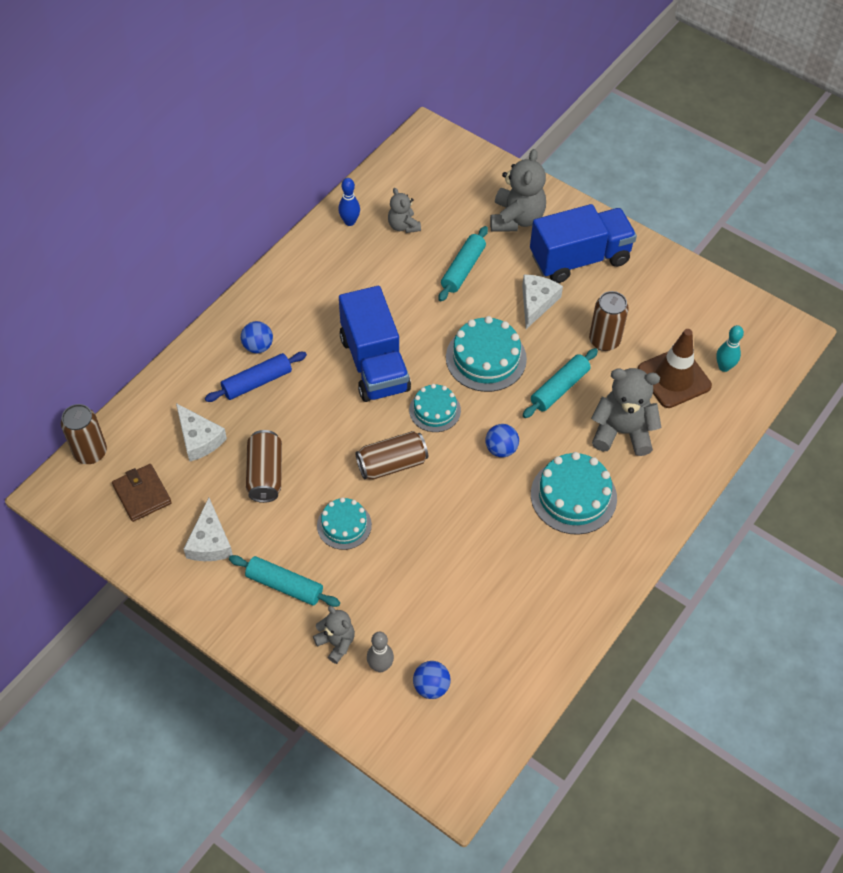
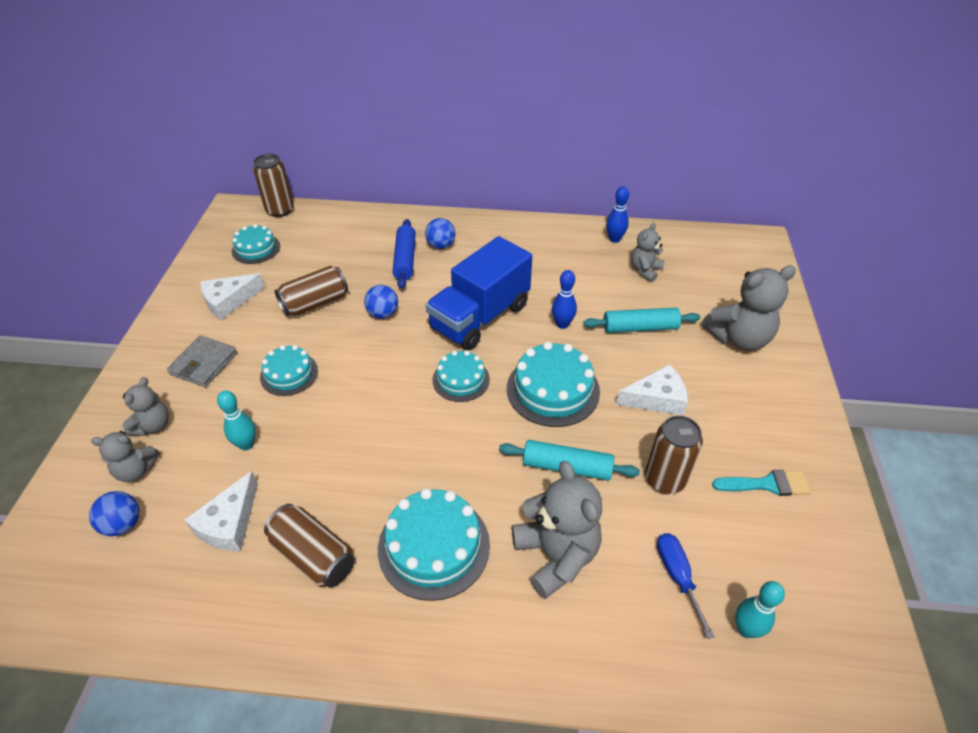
camera: 60 degrees right, 10 degrees down
brown wallet [112,464,172,522] -> turquoise cake [232,224,280,264]
white cheese [176,403,227,462] -> white cheese moved to [184,471,258,552]
blue rolling pin [205,352,307,402] -> blue rolling pin turned 60 degrees clockwise [392,219,416,289]
turquoise rolling pin [229,555,340,607] -> grey wallet [167,336,237,387]
brown can [356,431,428,480] -> brown can moved to [264,504,355,588]
grey bowling pin [367,632,394,672] -> grey teddy bear [91,431,160,482]
blue ball [485,424,519,457] -> blue ball moved to [364,285,398,319]
blue truck [530,204,637,283] -> none
brown traffic cone [638,329,712,408] -> blue screwdriver [657,533,715,639]
none -> turquoise bowling pin [217,390,256,451]
none -> blue bowling pin [552,270,577,329]
none -> turquoise brush [712,470,811,496]

